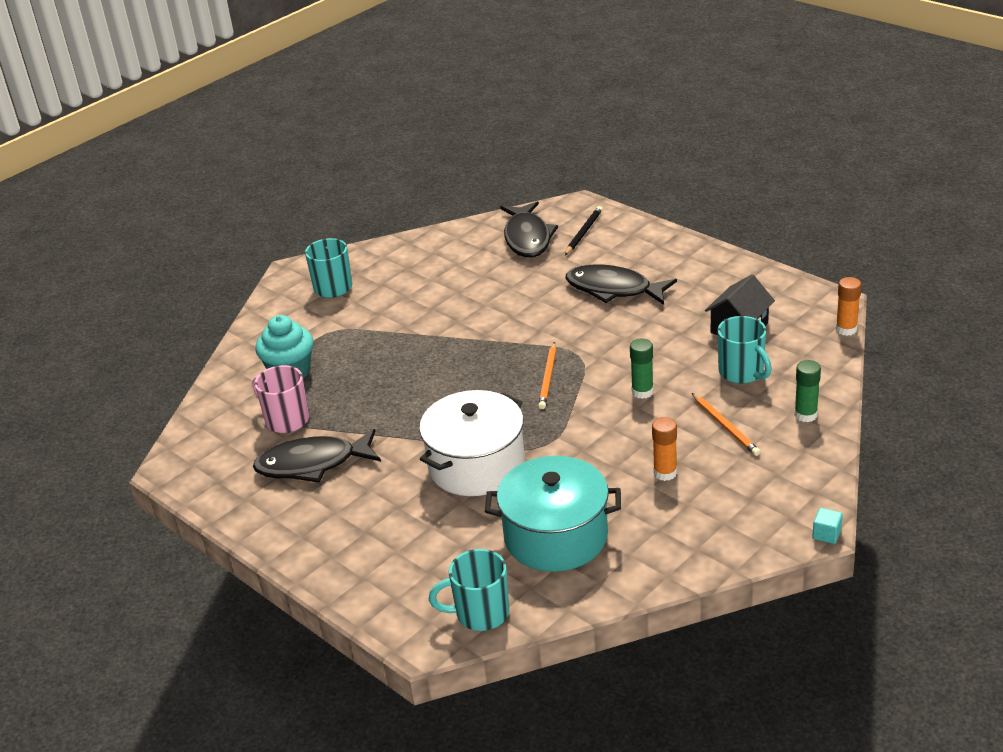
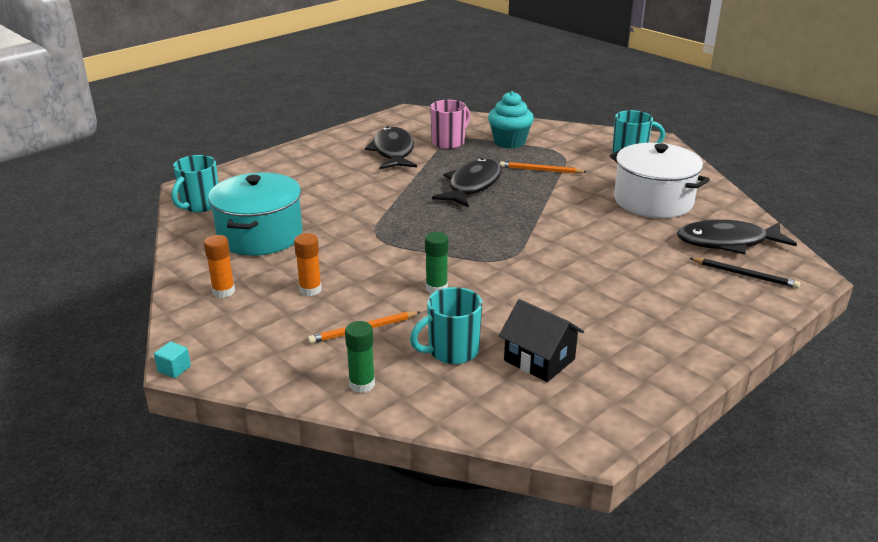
camera: 90 degrees right, 5 degrees down
white pot [419,390,525,496] -> white pot moved to [610,143,710,218]
turquoise mug [429,549,509,631] -> turquoise mug turned 150 degrees counterclockwise [172,155,218,212]
orange pencil [538,342,556,409] -> orange pencil moved to [500,161,587,174]
black fish [565,265,677,305] -> black fish moved to [432,158,502,208]
orange glue stick [836,277,861,336] -> orange glue stick moved to [204,235,235,298]

